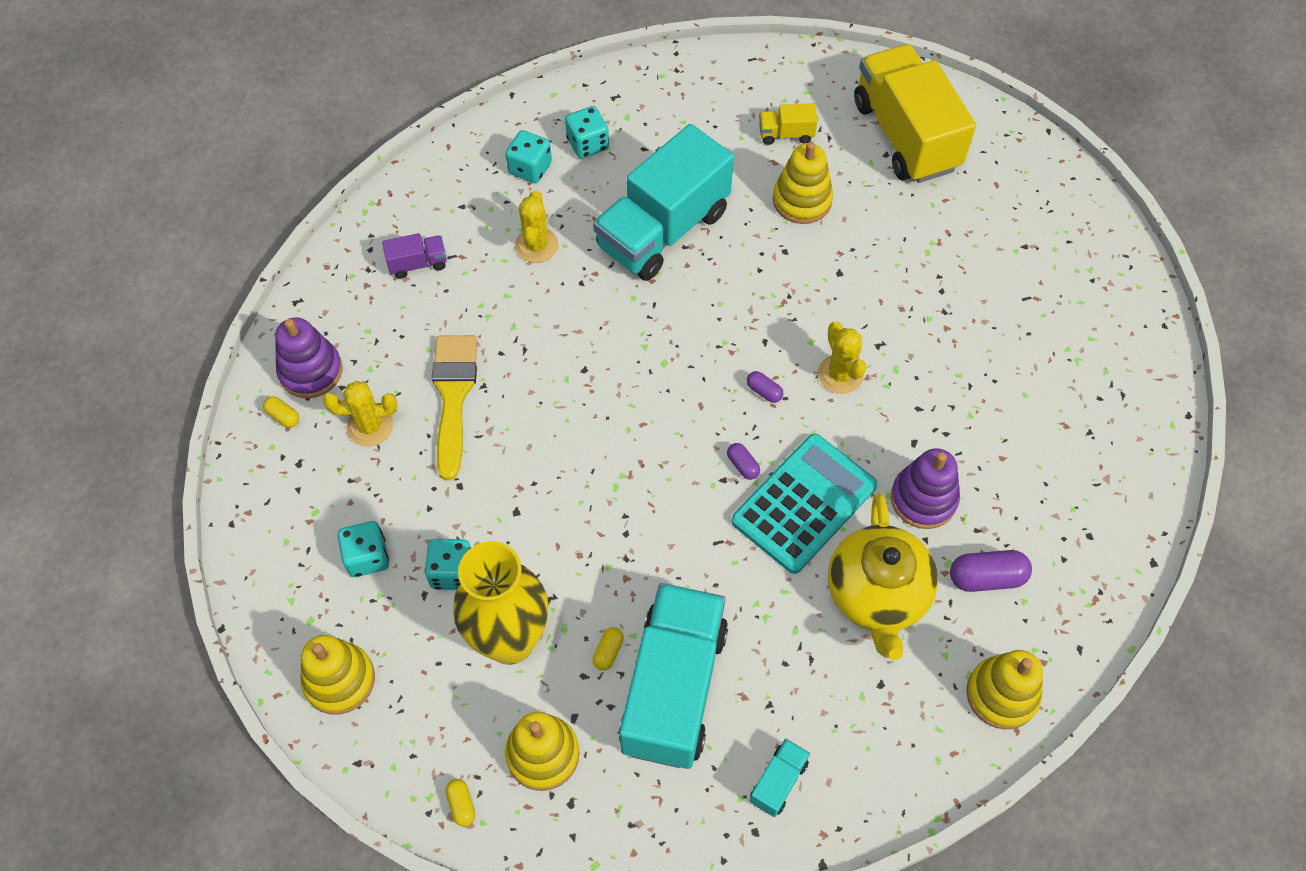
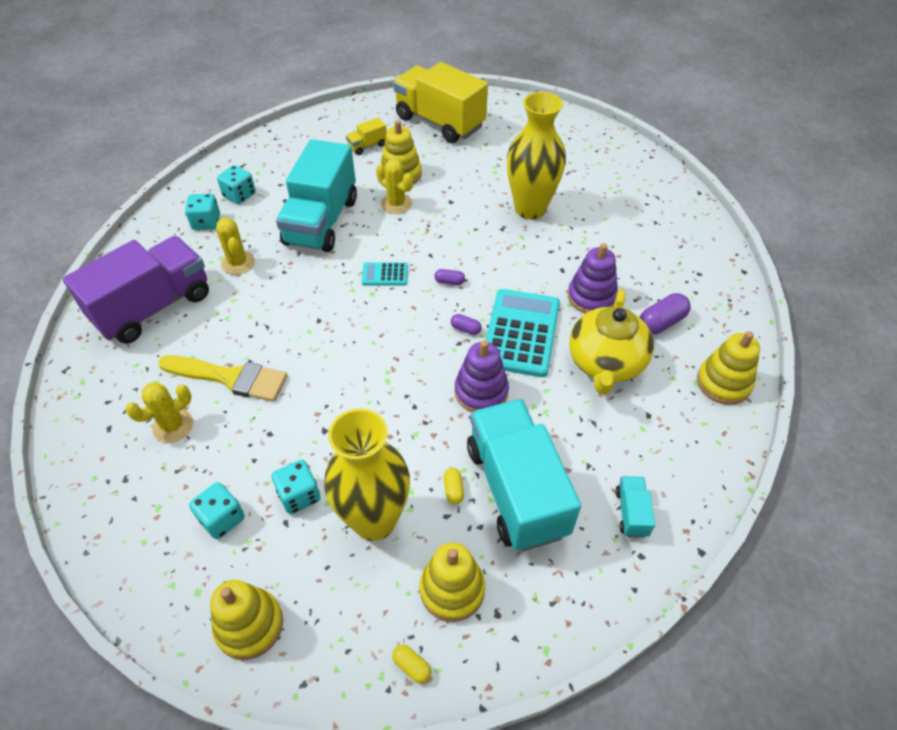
camera: 30 degrees left, 10 degrees down
yellow capsule [263,396,299,428] -> none
purple stacking toy [275,317,343,398] -> purple stacking toy moved to [454,340,509,412]
purple truck [382,233,447,279] -> purple truck [63,236,209,344], size x2.44
yellow brush [432,335,477,480] -> yellow brush turned 135 degrees clockwise [158,355,287,402]
yellow cactus [818,321,867,394] -> yellow cactus moved to [376,159,413,214]
yellow teapot [828,493,938,660] -> yellow teapot turned 45 degrees clockwise [569,289,654,395]
none -> turquoise calculator [361,262,408,286]
none -> yellow vase [507,92,566,219]

